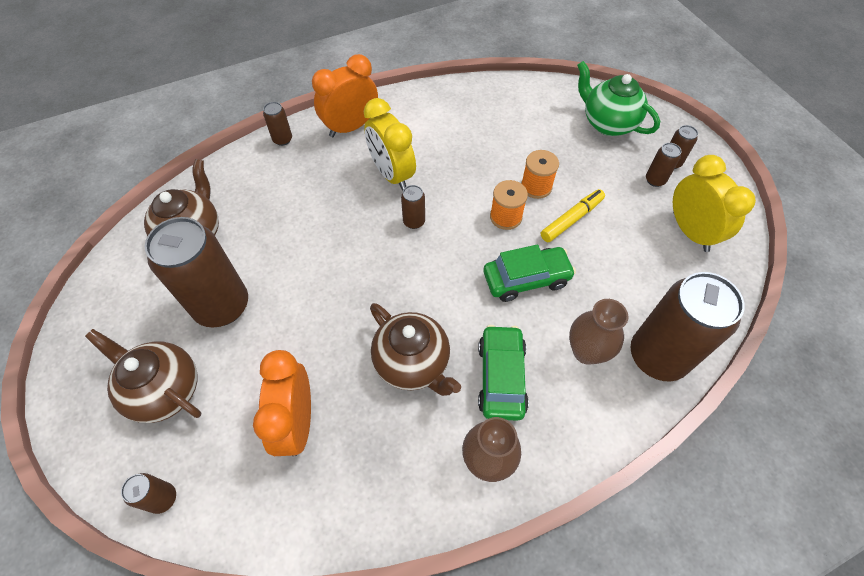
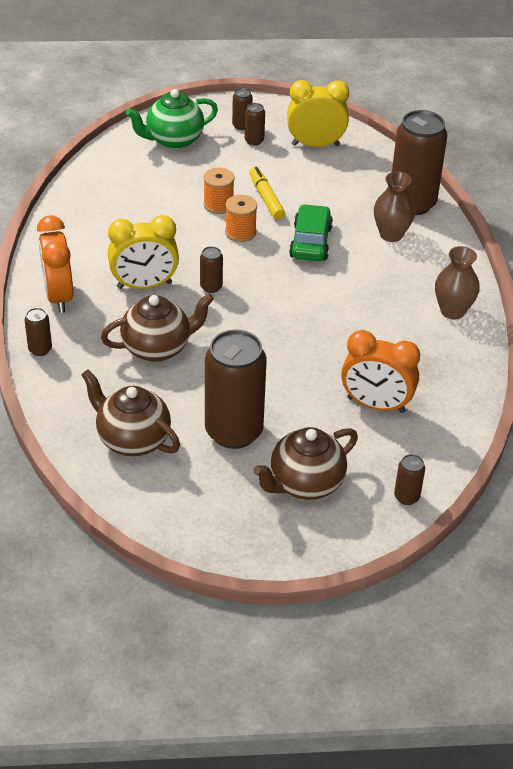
camera: 70 degrees left, 15 degrees down
brown teapot [370,303,461,396] -> brown teapot moved to [101,293,214,362]
green car [478,325,529,421] -> none

